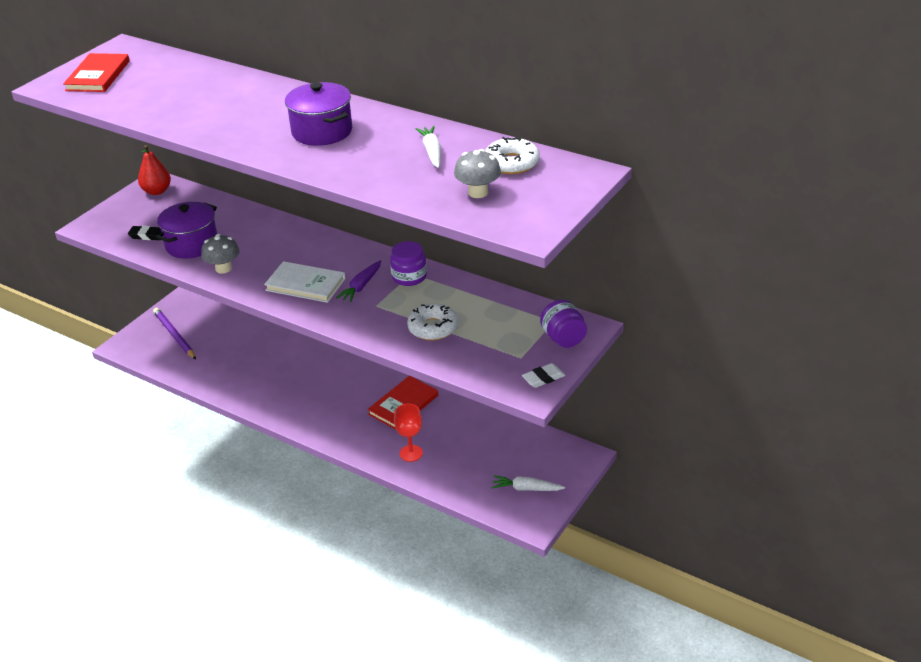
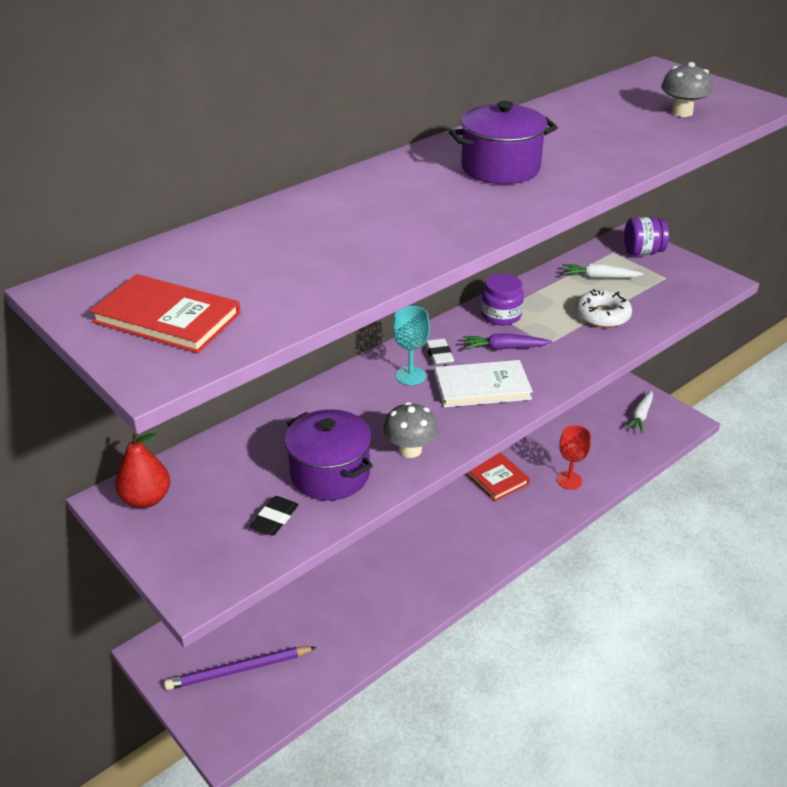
camera: 75 degrees left, 0 degrees up
white book [264,261,345,303] -> white book turned 45 degrees clockwise [435,360,533,407]
purple carrot [336,260,381,303] -> purple carrot turned 135 degrees clockwise [463,334,552,350]
white carrot [416,126,441,168] -> white carrot moved to [563,263,643,278]
white donut [485,137,540,174] -> none
white eraser [522,363,565,388] -> white eraser moved to [425,338,454,365]
none -> turquoise goblet [393,306,430,385]

